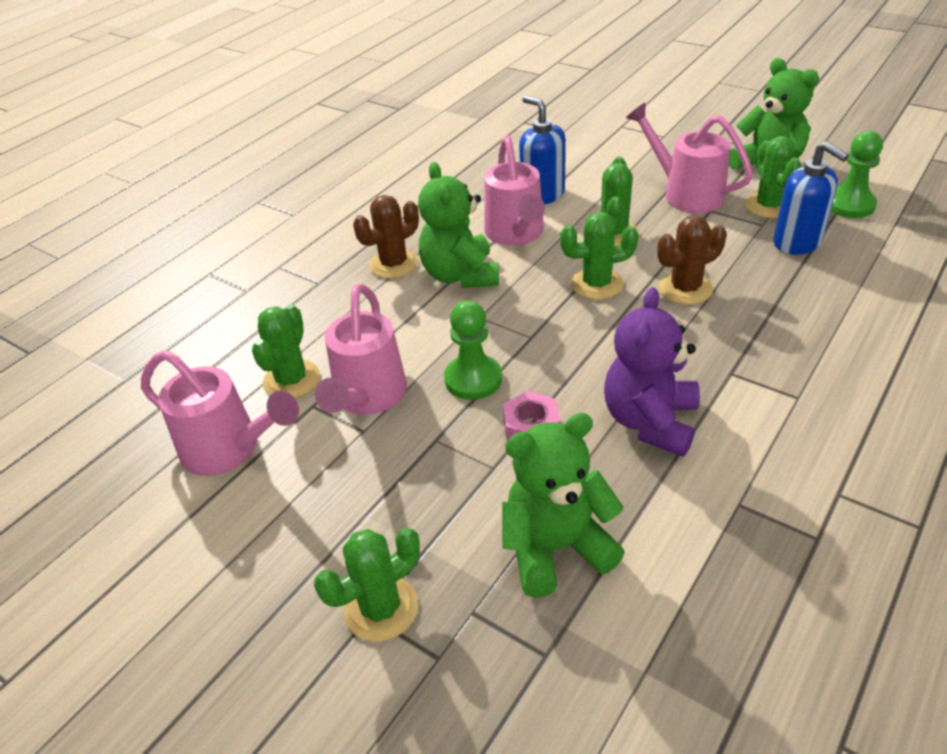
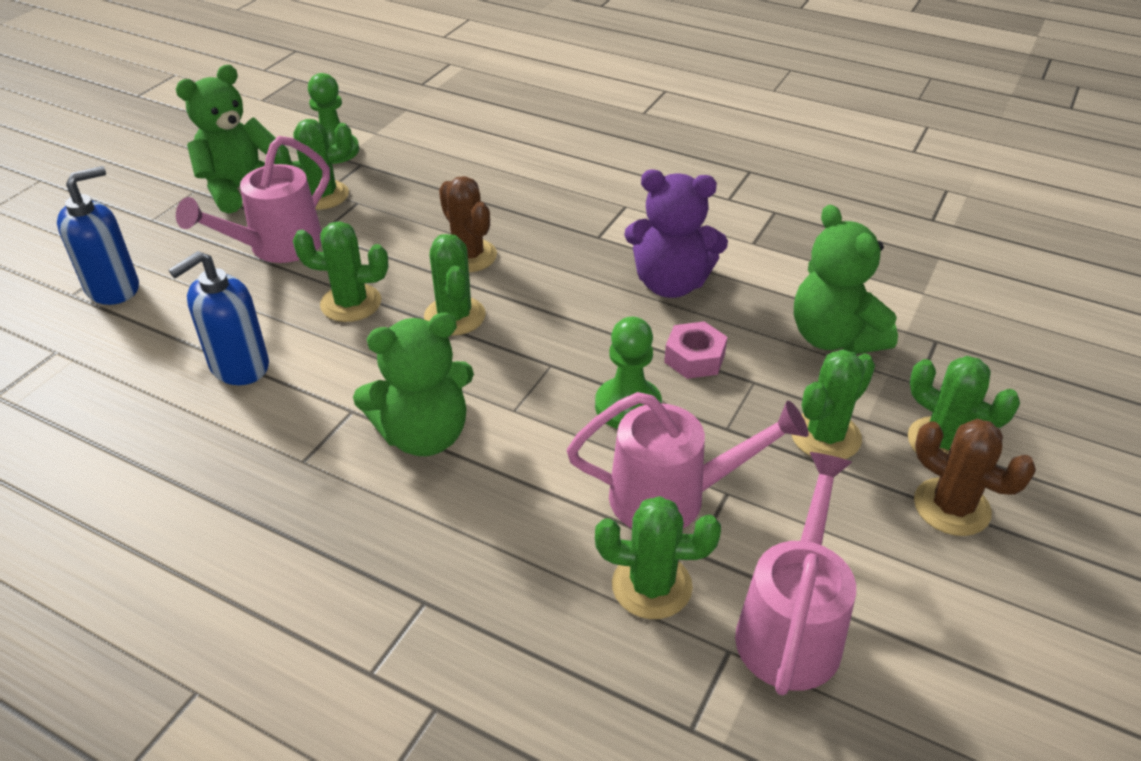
camera: 100 degrees left, 0 degrees up
brown cactus [353,195,419,279] -> brown cactus moved to [914,419,1036,536]
pink watering can [484,135,545,245] -> none
blue soap dispenser [773,141,849,255] -> blue soap dispenser moved to [57,166,139,305]
none -> green cactus [791,349,875,459]

